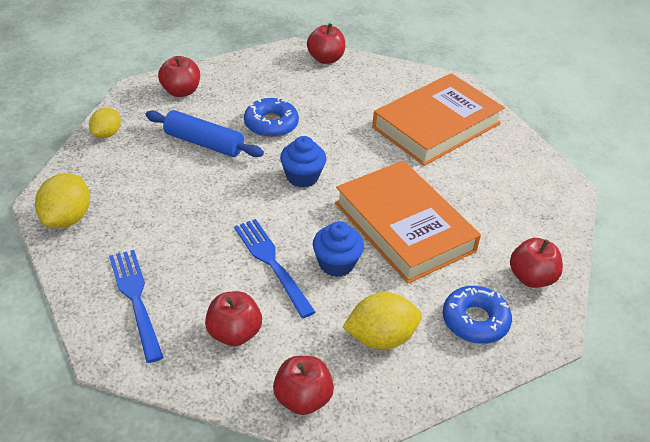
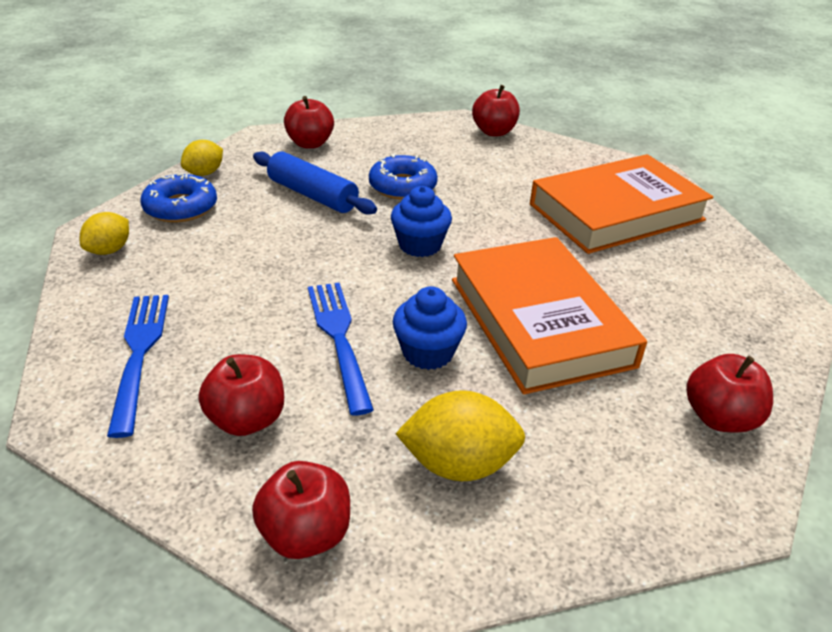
camera: 15 degrees right, 5 degrees down
yellow lemon [35,173,90,228] -> yellow lemon [80,212,129,255], size x0.64
blue donut [443,286,512,344] -> blue donut moved to [140,173,217,222]

